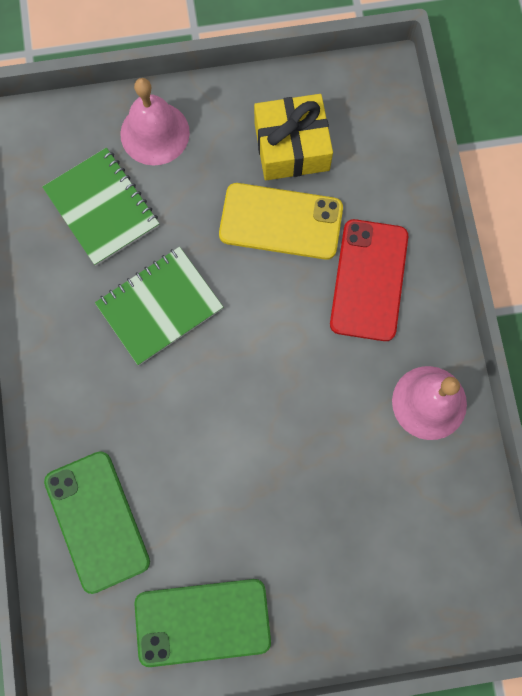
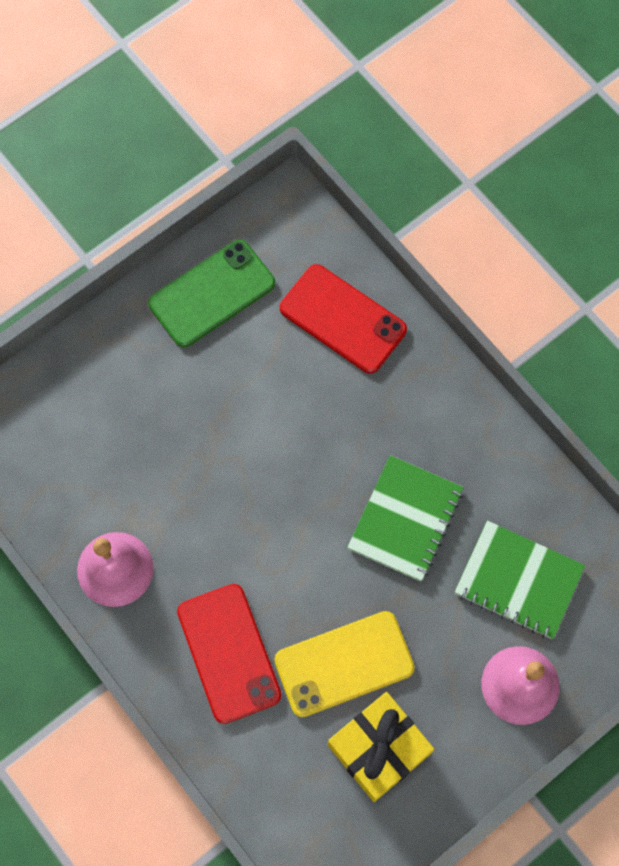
camera: 150 degrees right, 5 degrees down
green phone [44,451,150,594] -> red phone [280,264,407,374]

